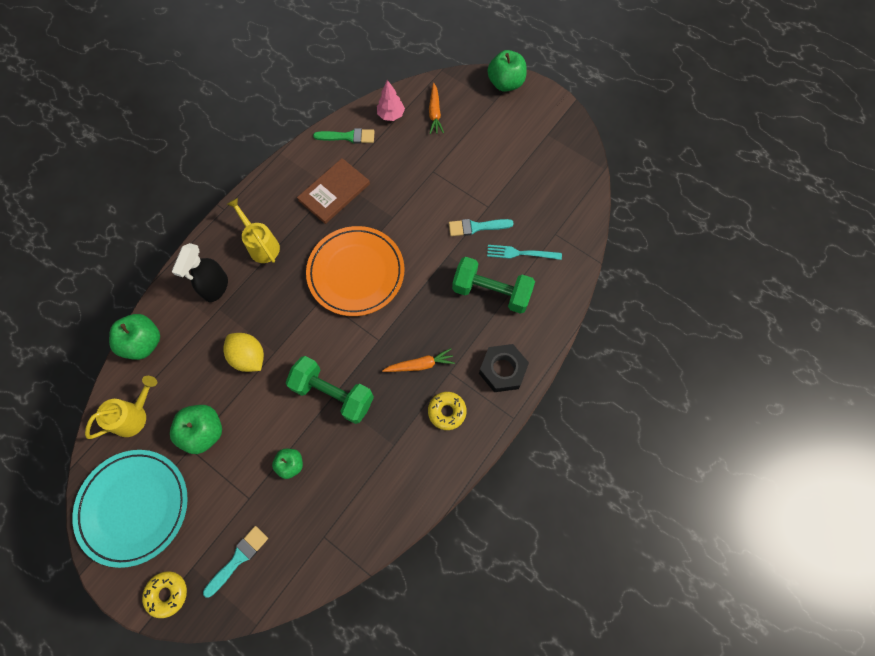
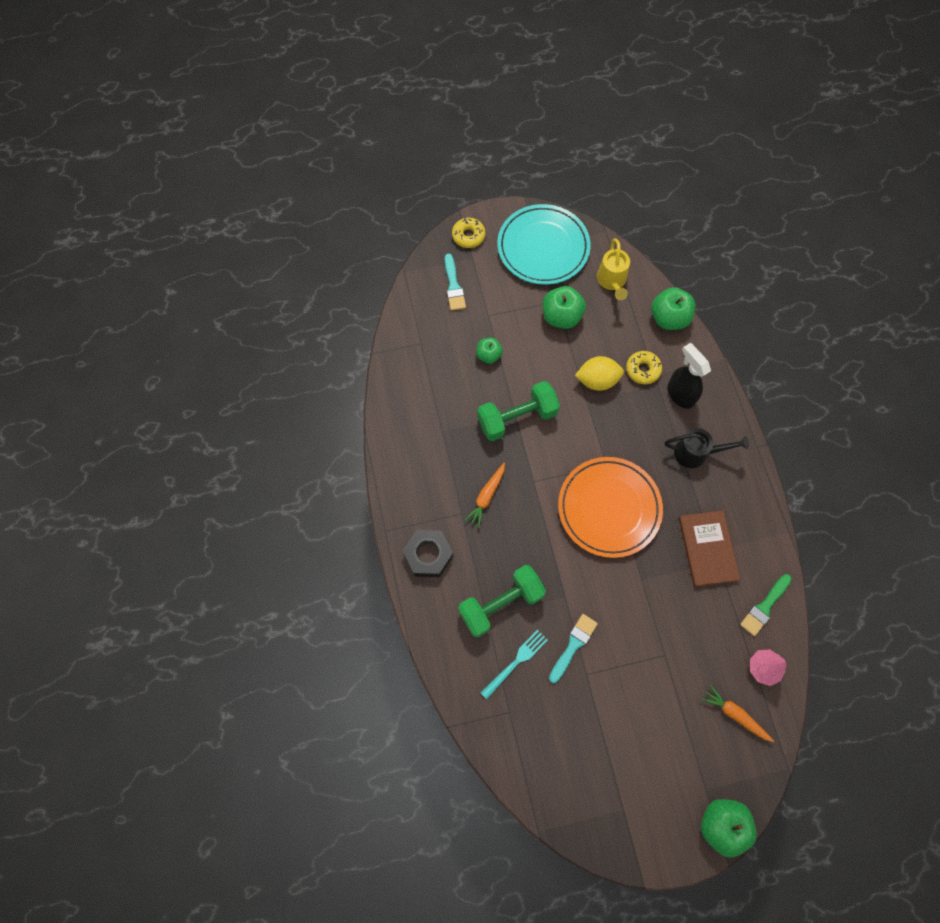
camera: 130 degrees right, 0 degrees up
yellow watering can [227,198,280,263] -> black watering can [665,428,749,468]
yellow donut [428,392,467,430] -> yellow donut moved to [626,351,662,384]

